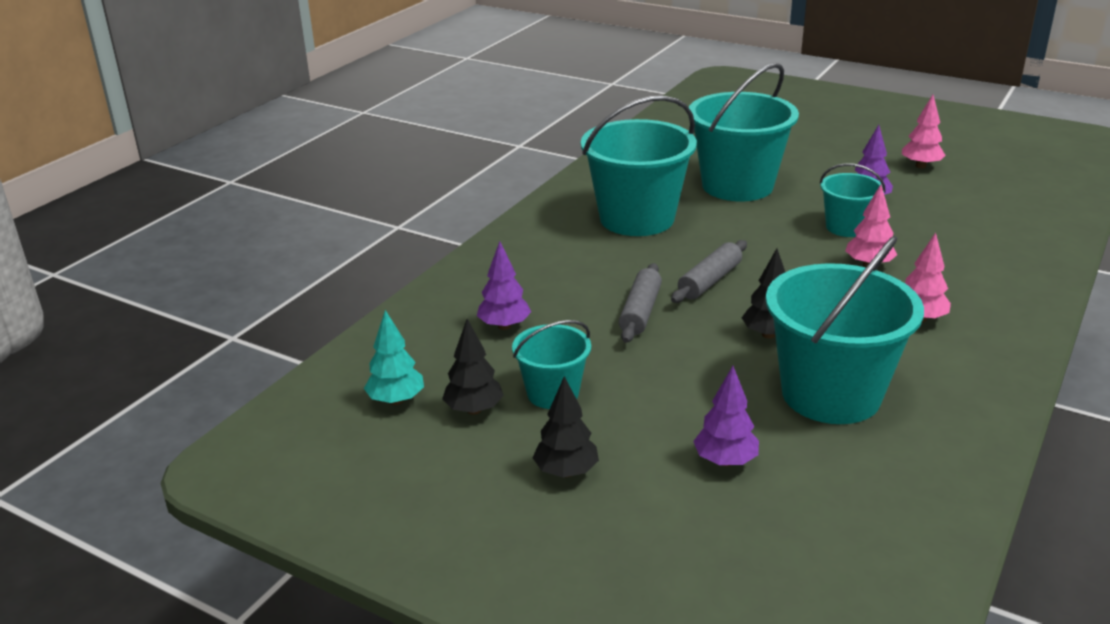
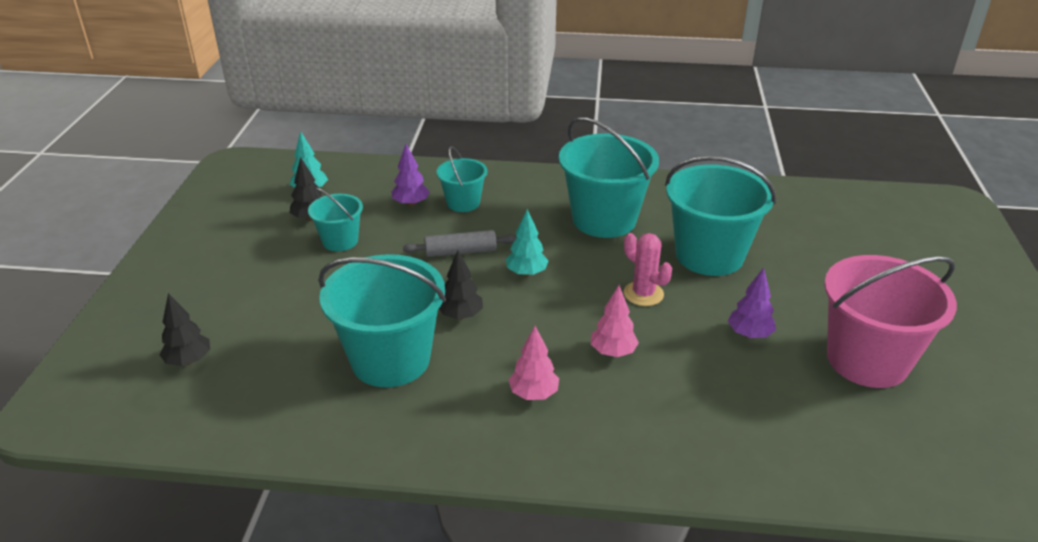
camera: 65 degrees right, 5 degrees up
black tree [532,376,599,477] -> black tree moved to [159,293,210,366]
grey rolling pin [671,240,747,303] -> turquoise tree [506,209,548,277]
purple tree [693,366,759,467] -> none
turquoise bucket [820,163,886,237] -> turquoise bucket moved to [437,146,487,212]
pink tree [902,95,946,168] -> pink bucket [824,255,957,388]
none -> pink cactus [624,233,672,306]

